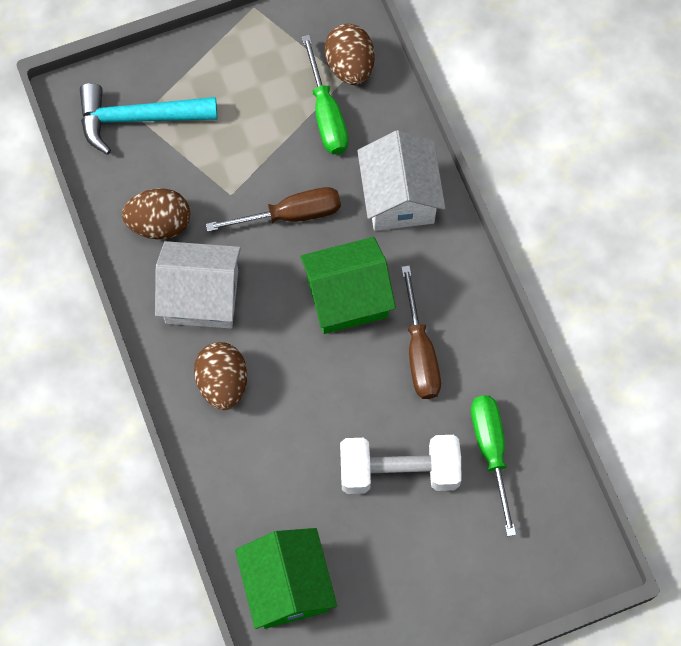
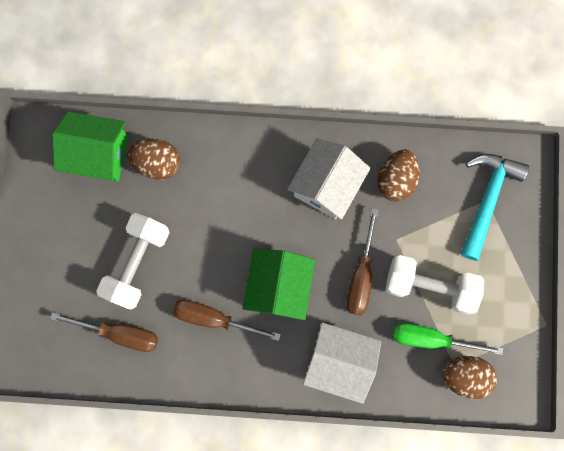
camera: 115 degrees right, 10 degrees up
brown egg [194,342,247,410] -> brown egg moved to [127,139,180,180]
green screwdriver [471,395,516,536] -> brown screwdriver [50,312,158,352]
none -> white dumbbell [385,255,484,315]

